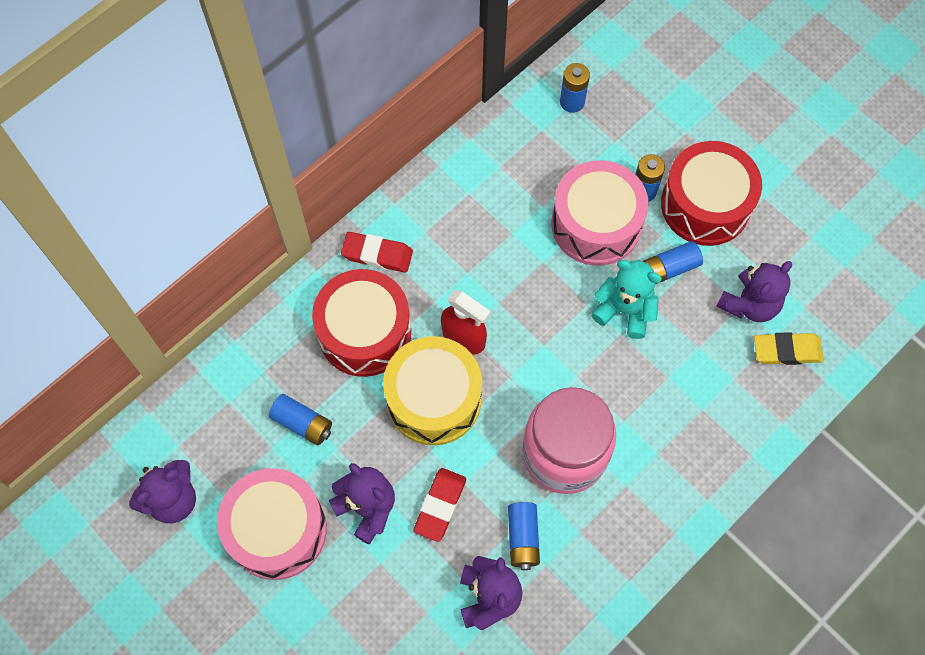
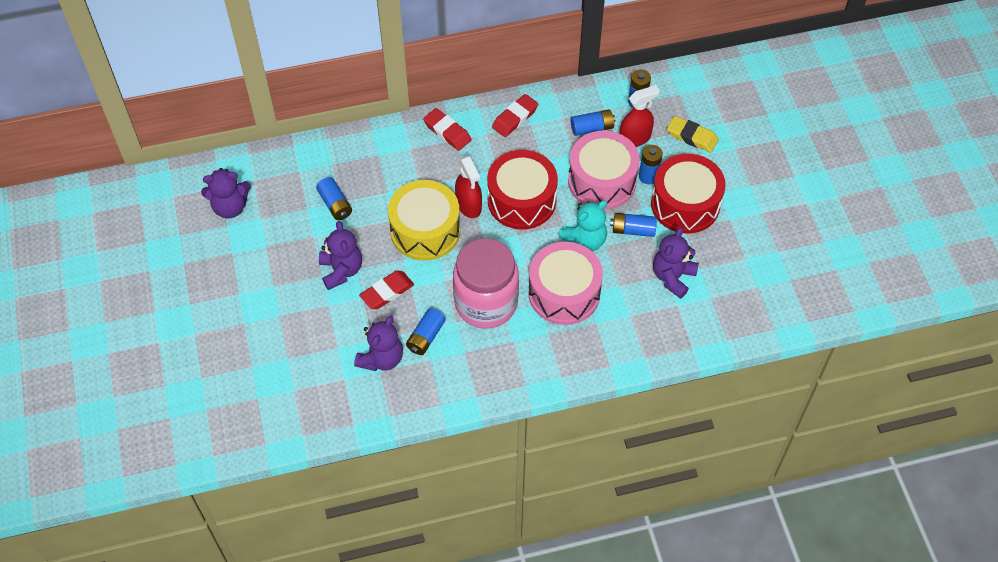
camera: 30 degrees right, 10 degrees down
pink drum [217,468,327,580] -> pink drum moved to [528,242,603,325]
red drum [312,269,411,377] -> red drum moved to [487,150,558,229]
turquoise teddy bear [591,260,662,339] -> turquoise teddy bear turned 90 degrees clockwise [559,200,607,251]
purple teddy bear [716,261,792,322] -> purple teddy bear turned 135 degrees clockwise [653,227,699,299]
yellow eraser [754,332,824,365] -> yellow eraser moved to [667,116,718,153]
none -> red eraser [492,94,538,137]
none -> blue battery [571,109,615,136]
none -> red spray bottle [619,85,660,147]

